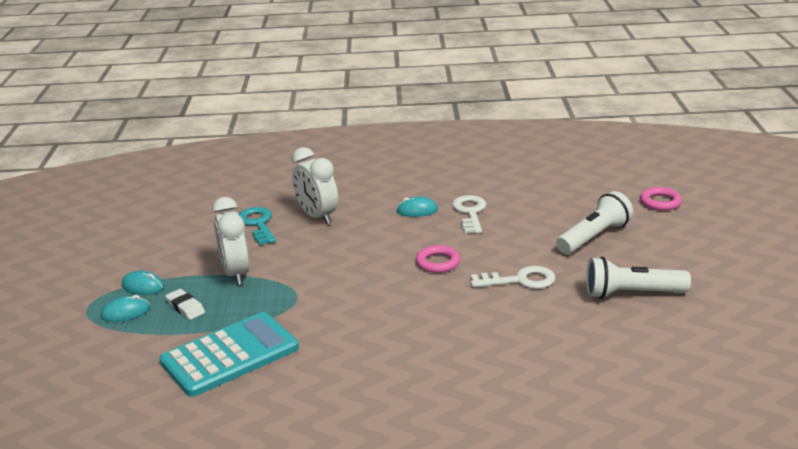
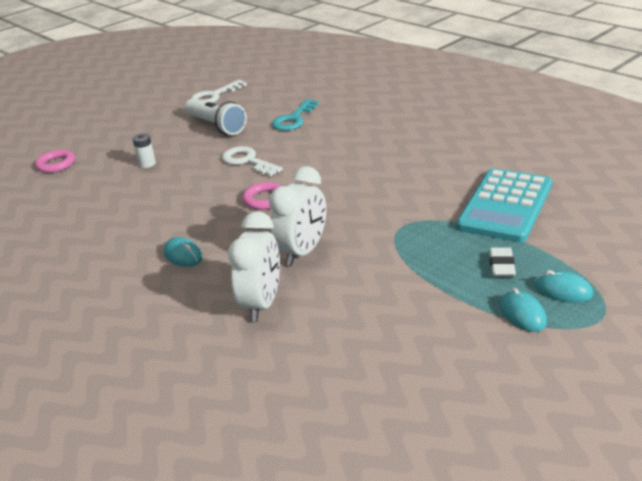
camera: 130 degrees left, 5 degrees up
turquoise calculator [160,312,299,397] -> turquoise calculator turned 75 degrees counterclockwise [457,168,552,243]
white clock [212,197,250,285] -> white clock moved to [269,166,326,266]
turquoise key [239,207,276,245] -> turquoise key moved to [272,99,319,131]
white key [452,195,486,234] -> white key moved to [191,80,247,103]
white flashlight [556,191,633,254] -> white battery [132,133,156,168]

